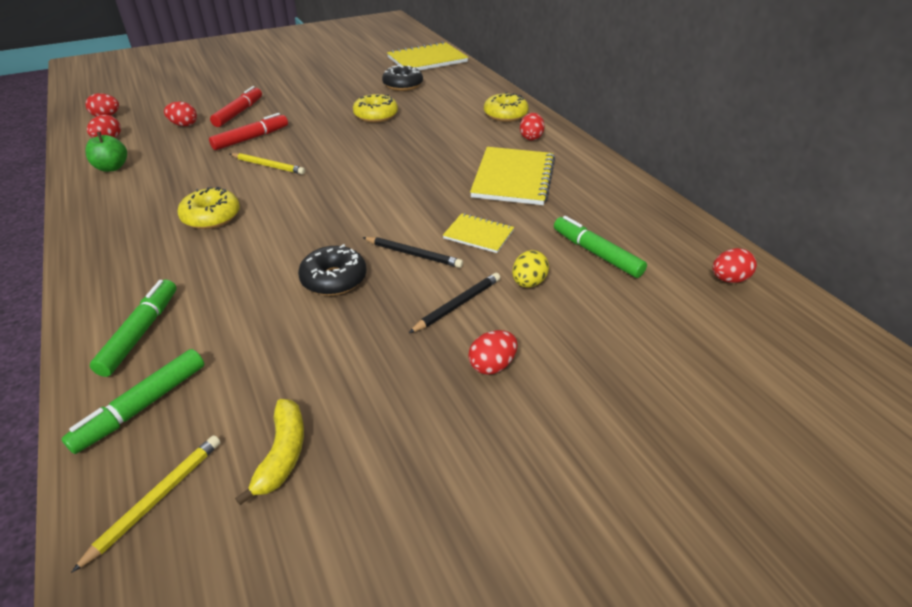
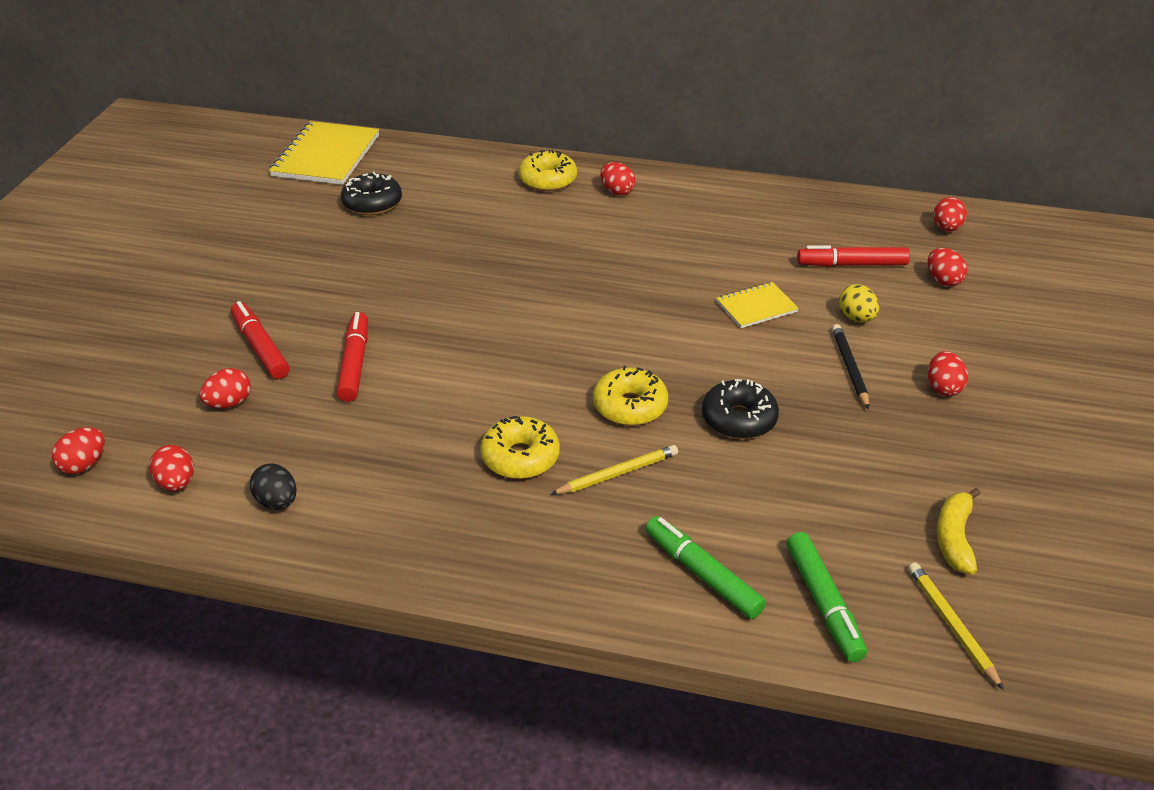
camera: 50 degrees left, 0 degrees up
green apple [85,132,127,172] -> black egg [250,464,297,510]
yellow pencil [230,153,305,174] -> yellow pencil moved to [551,445,678,494]
yellow banana [235,399,304,505] -> yellow banana turned 120 degrees counterclockwise [937,488,981,574]
yellow donut [353,94,398,123] -> yellow donut moved to [593,366,668,426]
black pencil [362,237,463,268] -> none
yellow notebook [470,147,555,205] -> none
green marker [554,216,647,278] -> red marker [797,245,910,267]
none -> red egg [928,248,967,286]

